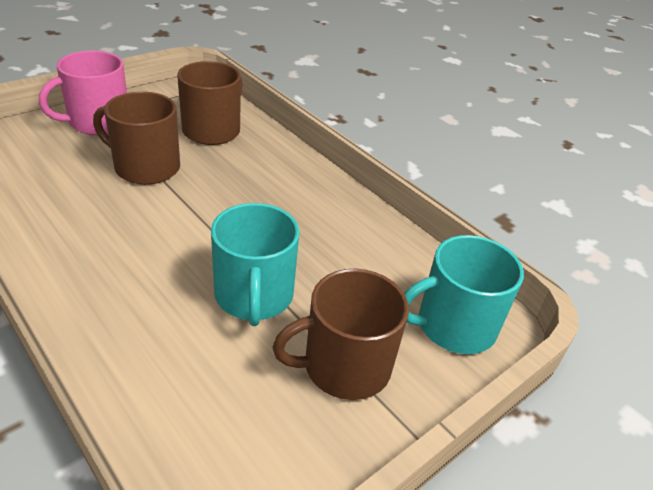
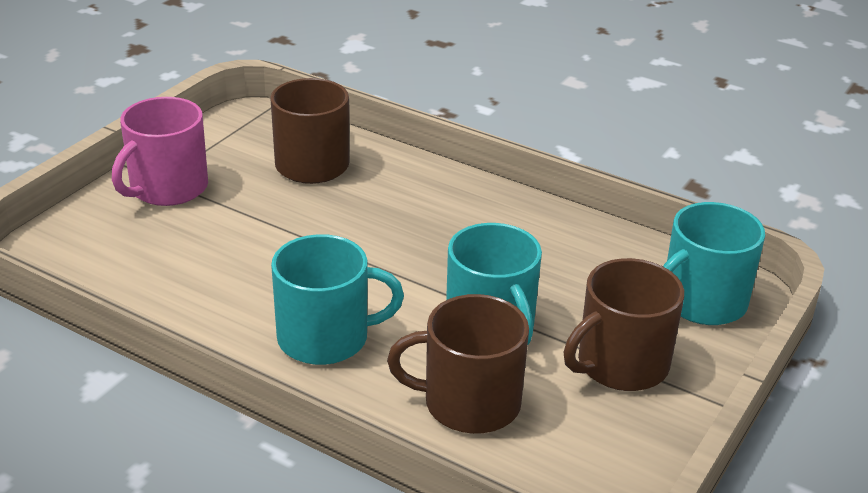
camera: 15 degrees left, 5 degrees down
brown mug [93,92,180,185] -> brown mug moved to [387,294,529,434]
none -> turquoise mug [271,234,404,365]

